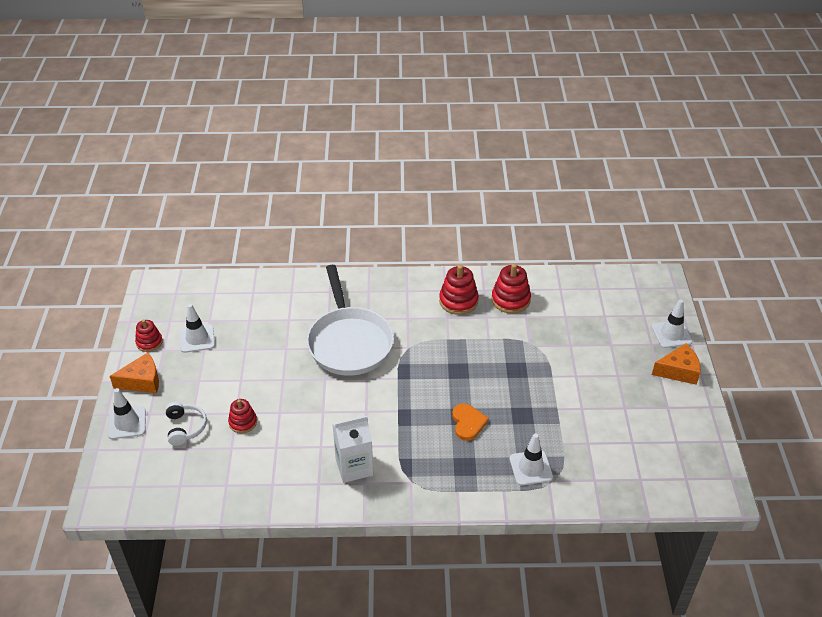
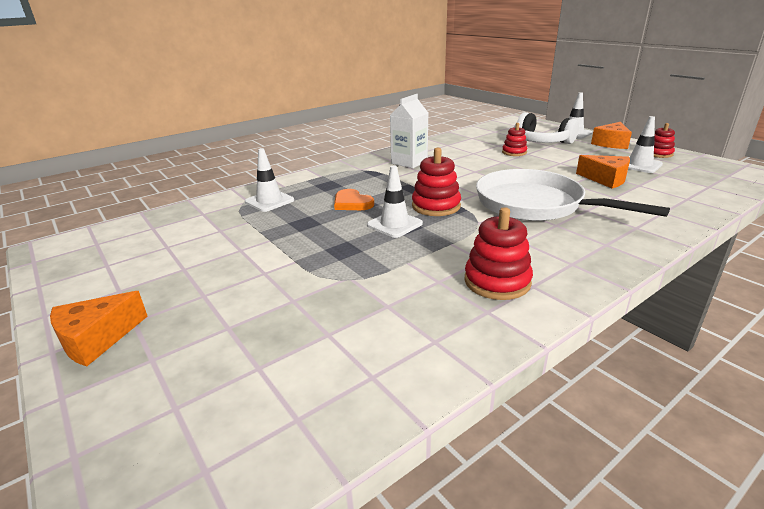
camera: 145 degrees right, 15 degrees down
white headphones [165,402,207,446] -> white headphones [514,112,579,144], size x1.61
red stacking toy [491,264,531,314] -> red stacking toy moved to [412,148,461,216]
white traffic cone [652,299,693,348] -> white traffic cone moved to [367,166,423,238]
none -> orange cheese [576,155,630,189]

